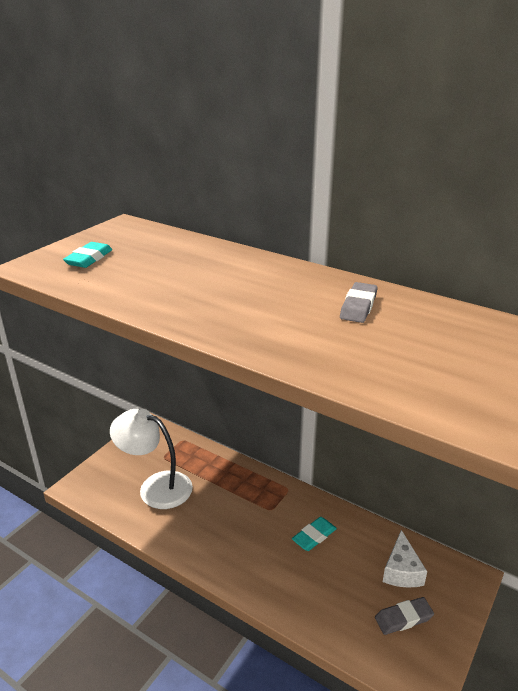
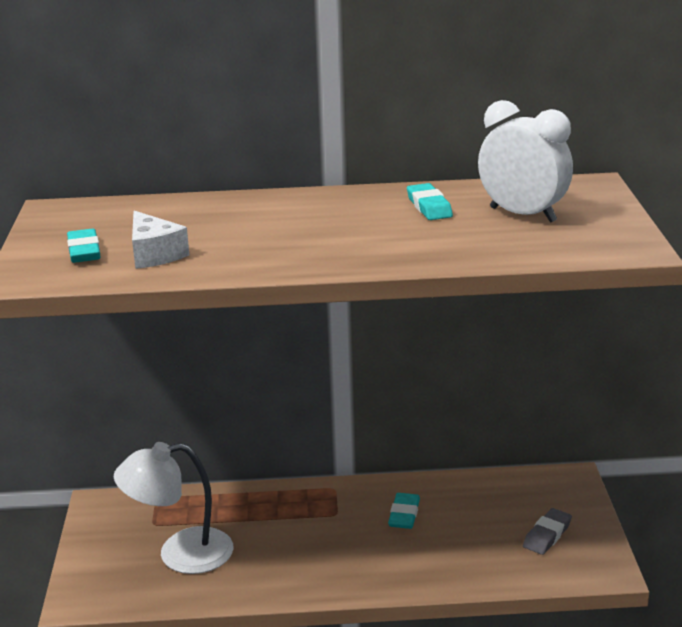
camera: 35 degrees left, 5 degrees down
grey eraser [340,282,378,323] -> turquoise eraser [407,183,453,220]
white cheese [383,530,427,588] -> white cheese moved to [132,211,189,269]
none -> white clock [478,100,573,223]

